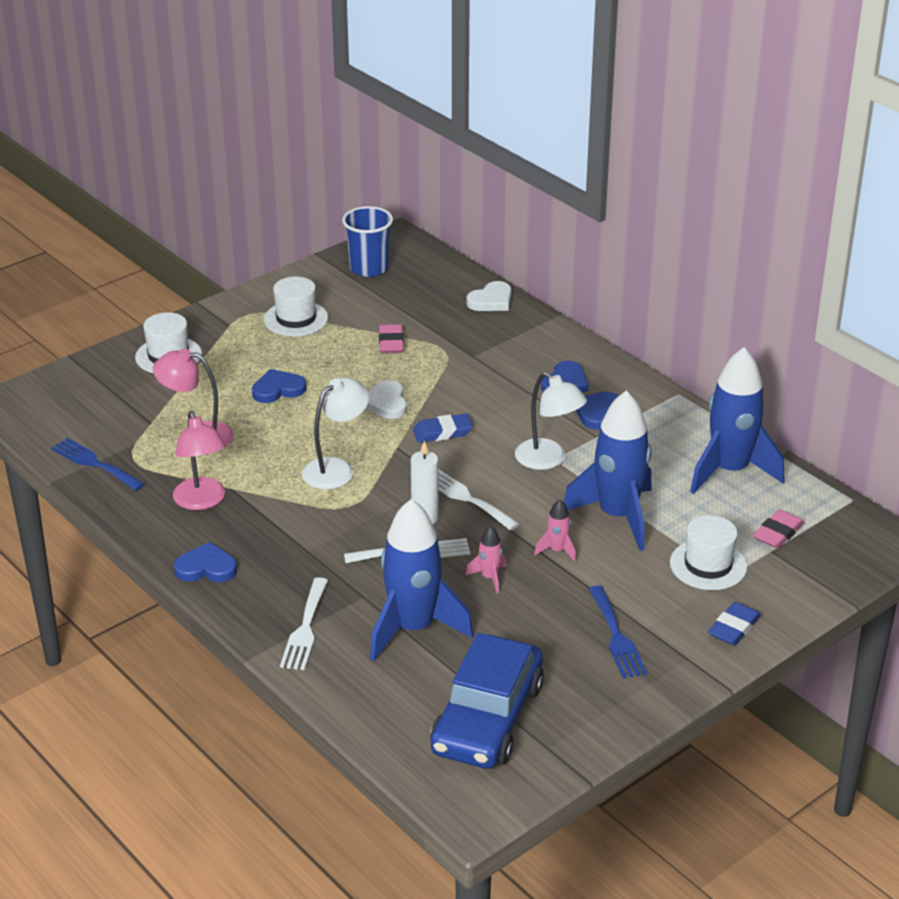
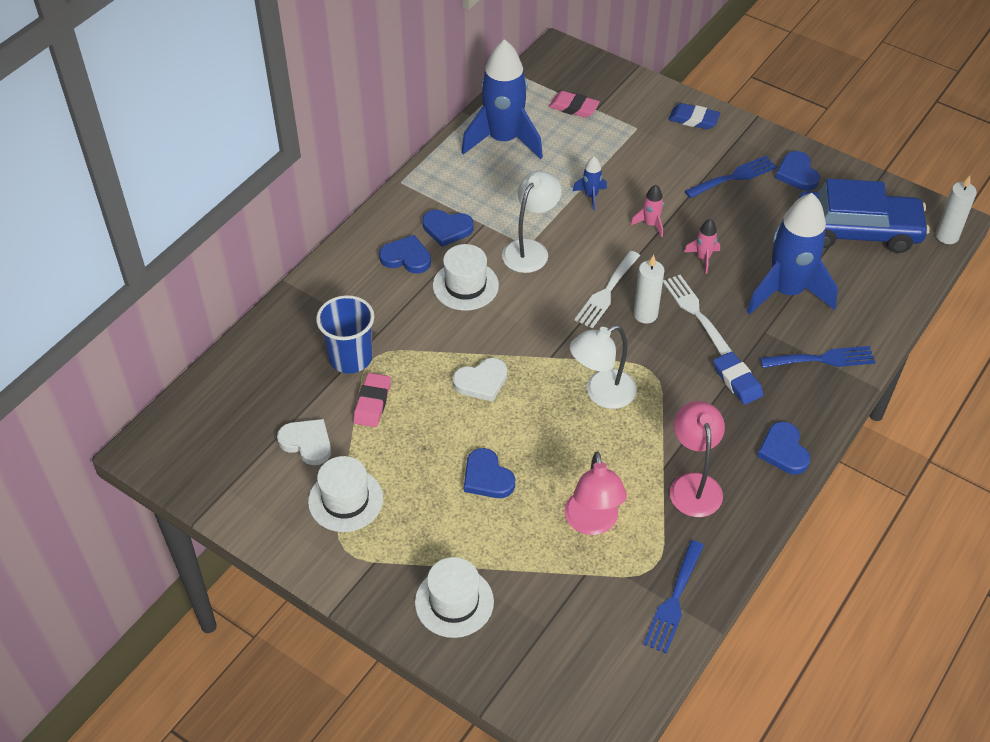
camera: 105 degrees left, 15 degrees up
pink lamp [173,411,226,510] -> pink lamp turned 60 degrees counterclockwise [670,401,725,517]
white fork [280,577,328,670] -> blue fork [760,346,875,368]
white lamp [302,377,369,490] -> white lamp turned 60 degrees counterclockwise [570,325,637,409]
blue cup [342,206,393,277] -> blue cup moved to [316,295,374,374]
pink eraser [379,324,404,354] -> pink eraser turned 60 degrees counterclockwise [353,373,391,427]
blue eraser [413,414,473,443] -> blue eraser moved to [713,352,763,405]
white heart [466,281,511,311] -> white heart moved to [277,419,331,465]
blue rocket [564,390,651,551] -> blue rocket [573,156,607,210], size x0.42
white hat [670,515,747,590] -> white hat moved to [433,244,499,311]
none -> blue heart [775,151,820,191]
none -> white candle [936,176,977,244]

